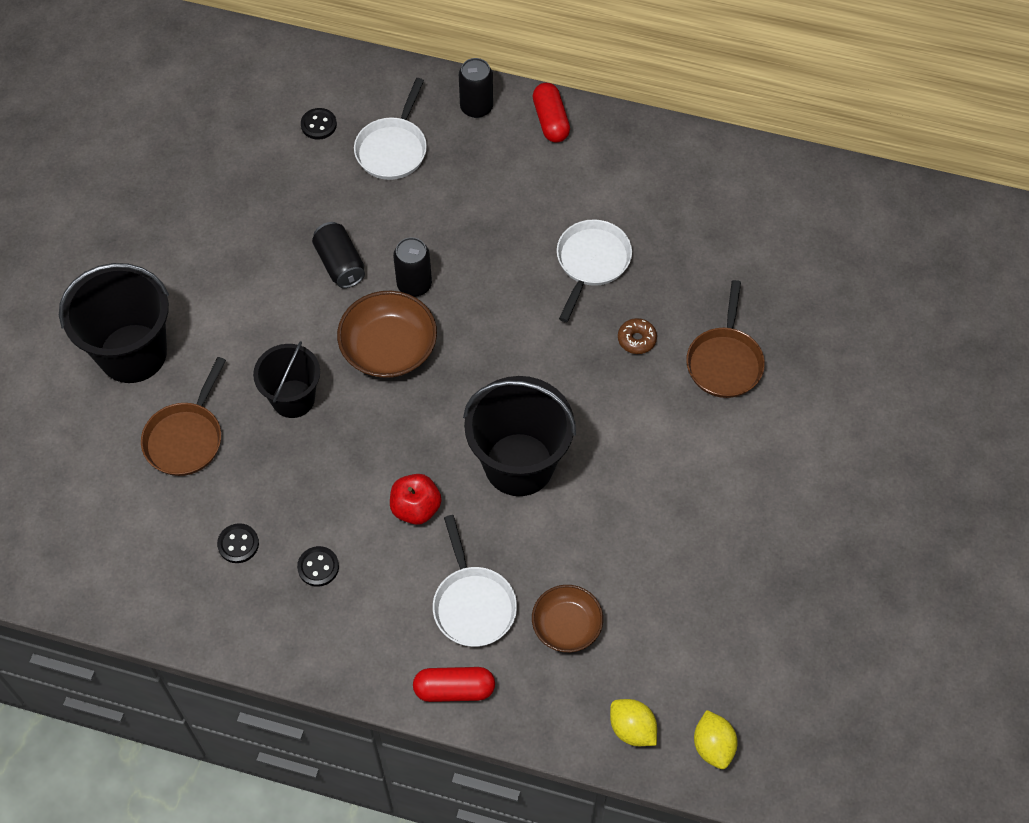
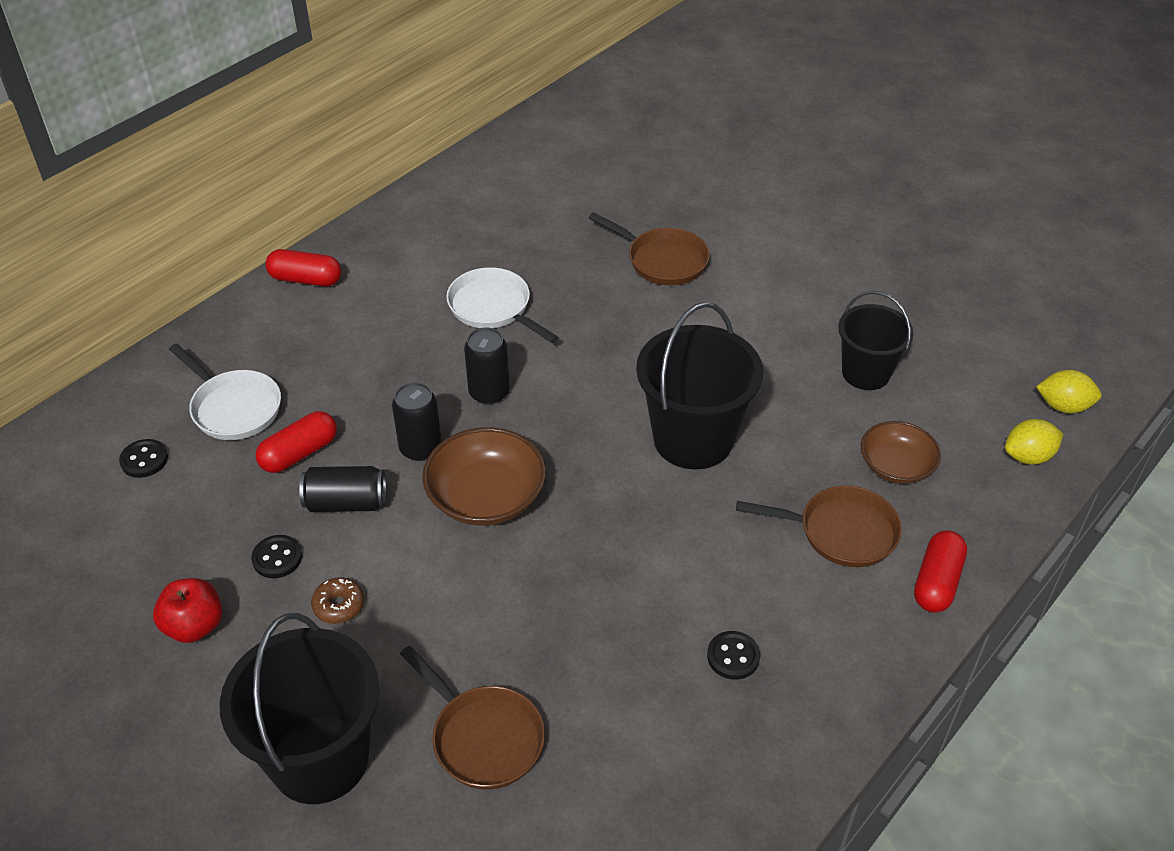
camera: 65 degrees left, 15 degrees down
black button [217,523,259,563] -> black button moved to [251,535,302,578]
black bucket [253,341,320,418] -> black bucket moved to [838,291,914,390]
red apple [390,474,441,525] -> red apple moved to [153,578,222,643]
white pan [433,515,517,647] -> brown pan [736,486,902,567]
black can [459,58,493,118] -> black can moved to [464,328,510,405]
brown donut [618,318,657,354] -> brown donut moved to [311,577,364,624]
none -> red capsule [255,411,337,473]

